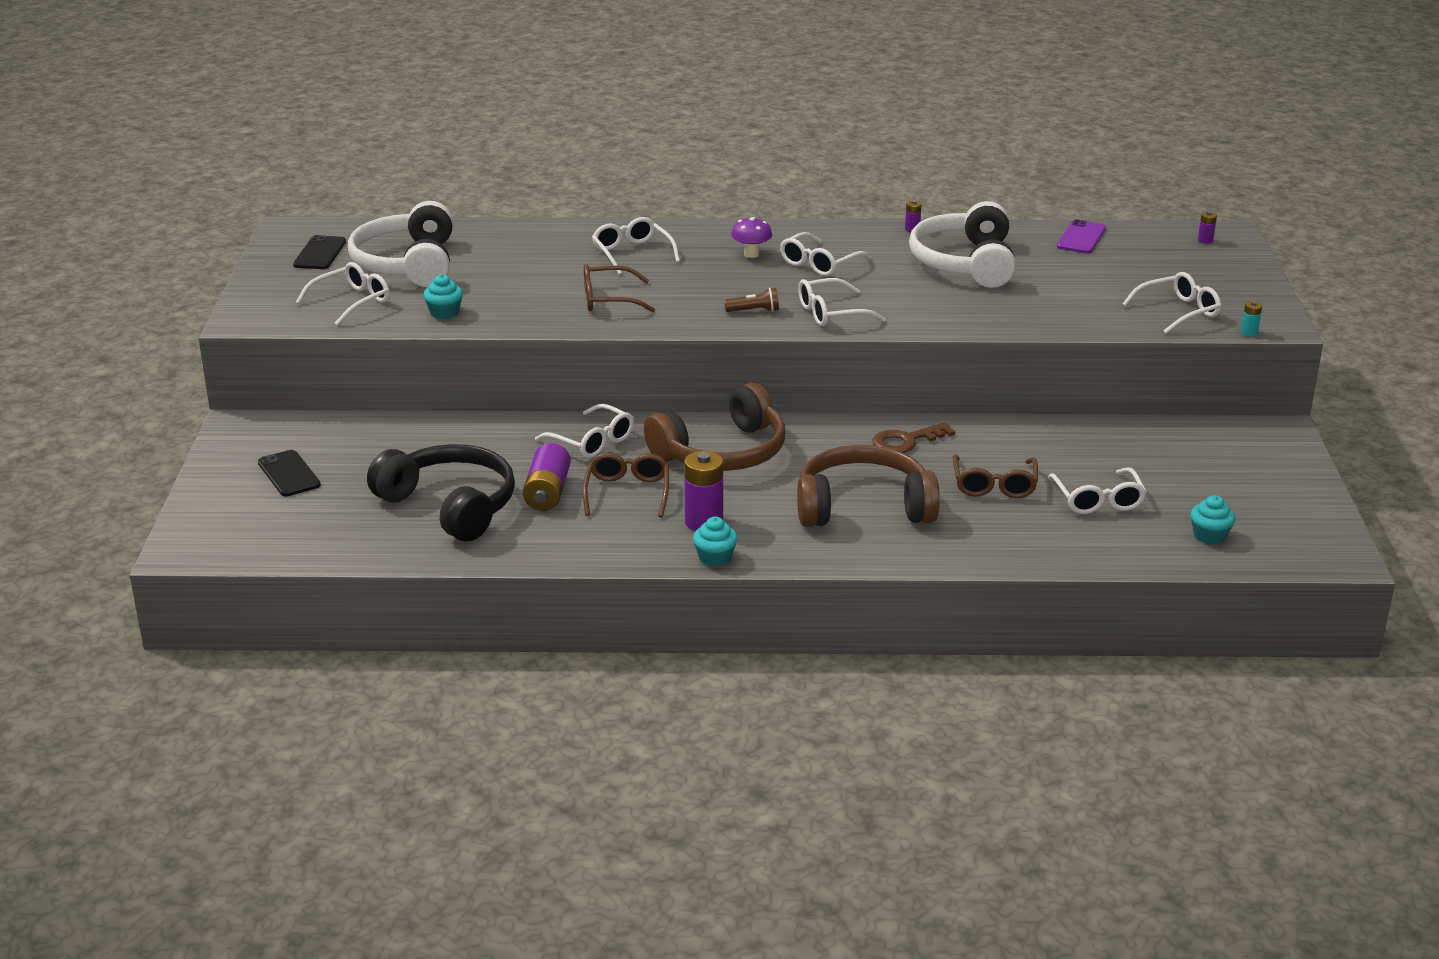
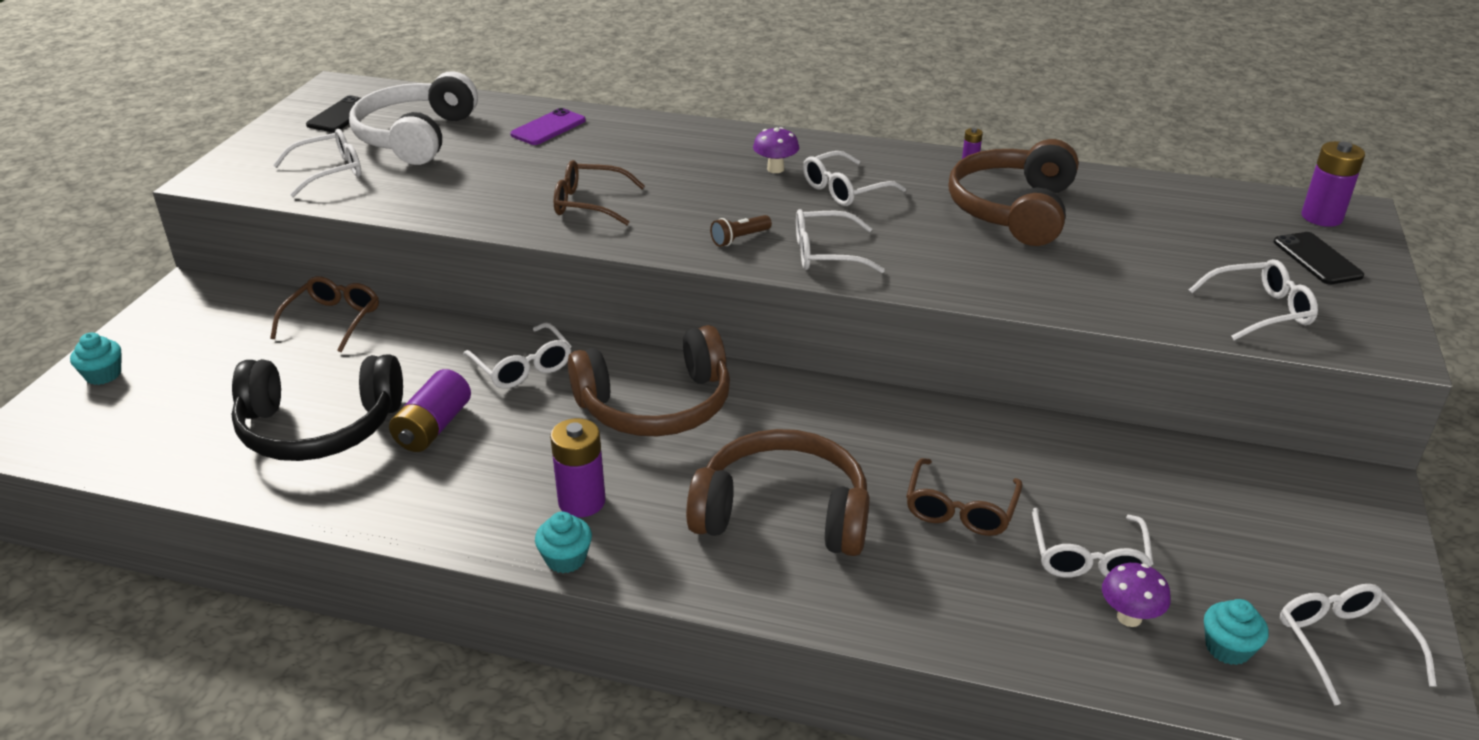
camera: 15 degrees right, 5 degrees up
black phone [258,450,321,496] -> black phone moved to [1274,232,1364,284]
black headphones [367,444,515,541] -> black headphones turned 120 degrees clockwise [232,354,403,461]
turquoise cupcake [423,274,463,319] -> turquoise cupcake moved to [70,332,121,385]
brown glasses [583,453,669,517] -> brown glasses moved to [270,276,379,353]
white glasses [592,217,680,275] -> white glasses moved to [1280,584,1437,706]
brown flashlight [724,287,779,312] -> brown flashlight turned 135 degrees clockwise [710,215,772,247]
brown key [873,422,955,453] -> none
white headphones [909,201,1016,288] -> brown headphones [948,139,1078,246]
purple phone [1057,219,1106,254] -> purple phone moved to [510,108,586,145]
purple battery [1198,211,1217,244] -> purple battery [1302,141,1365,227], size x2.13
turquoise battery [1241,301,1262,336] -> none
none -> purple mushroom [1102,563,1171,627]

